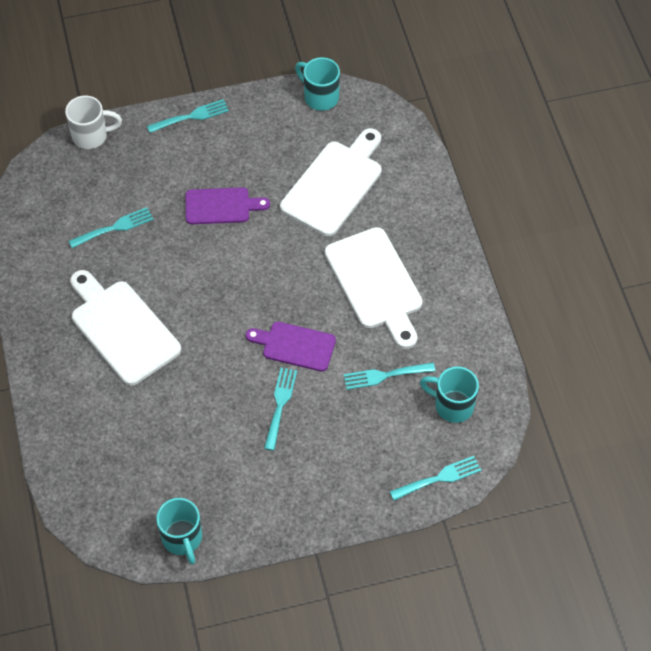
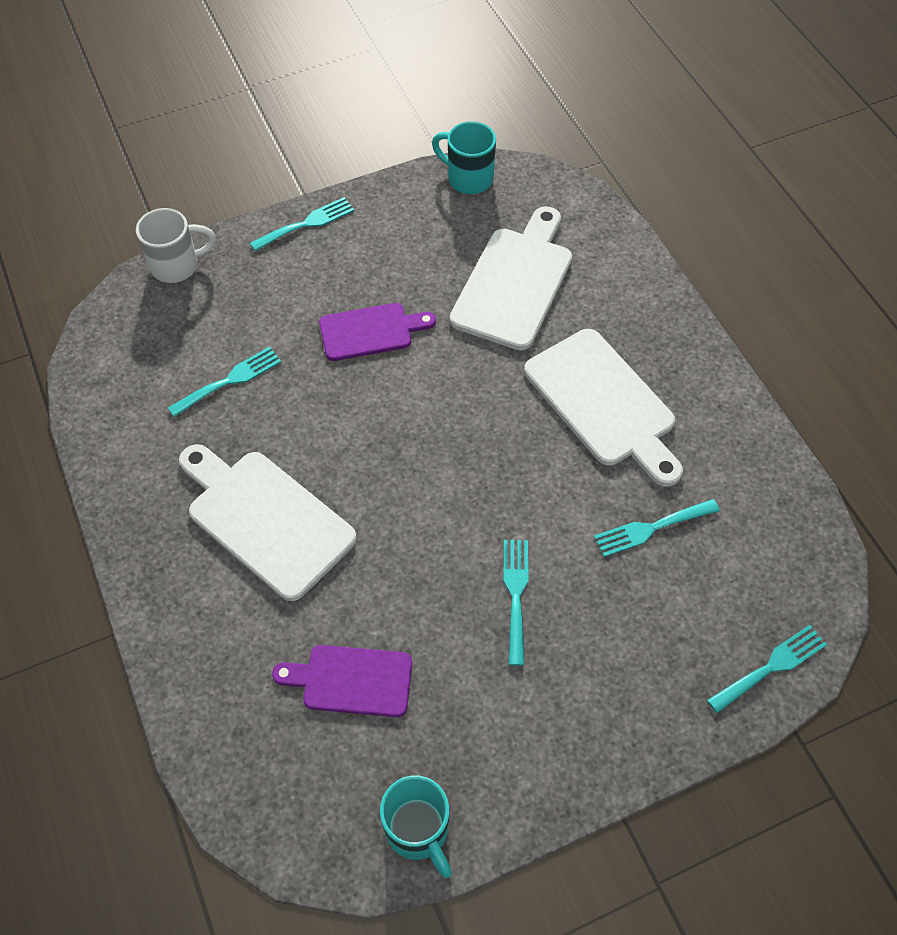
camera: 10 degrees left, 0 degrees up
purple cutting board [246,322,336,372] -> purple cutting board moved to [272,645,412,717]
turquoise mug [420,366,479,423] -> none

